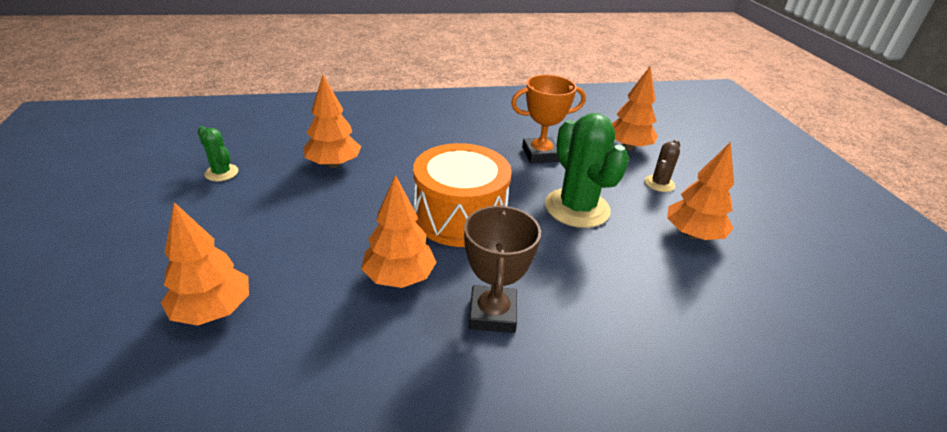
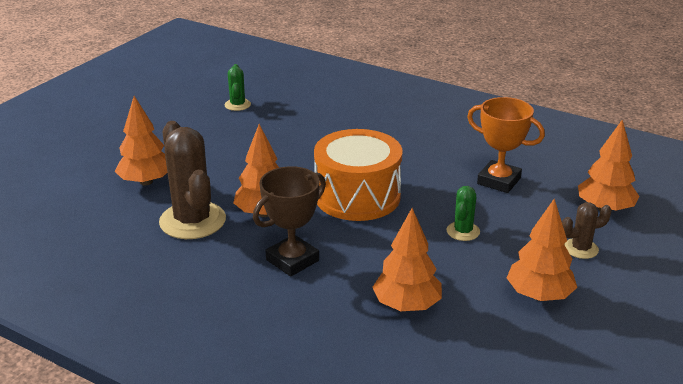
camera: 45 degrees right, 5 degrees down
orange tree [303,75,361,168] -> orange tree moved to [372,208,442,311]
green cactus [545,113,629,228] -> green cactus [446,186,480,241], size x0.50
none -> brown cactus [159,121,226,239]

